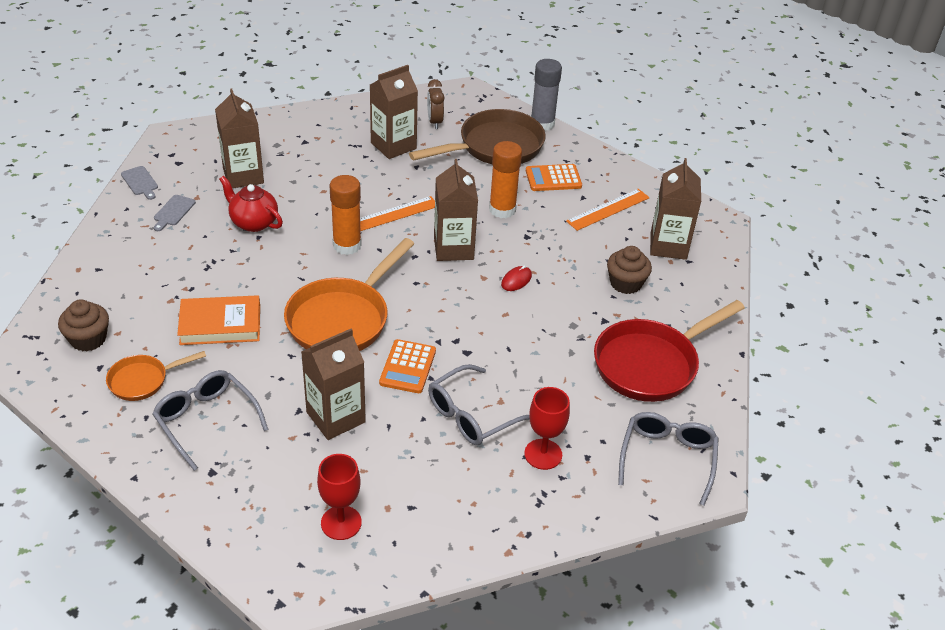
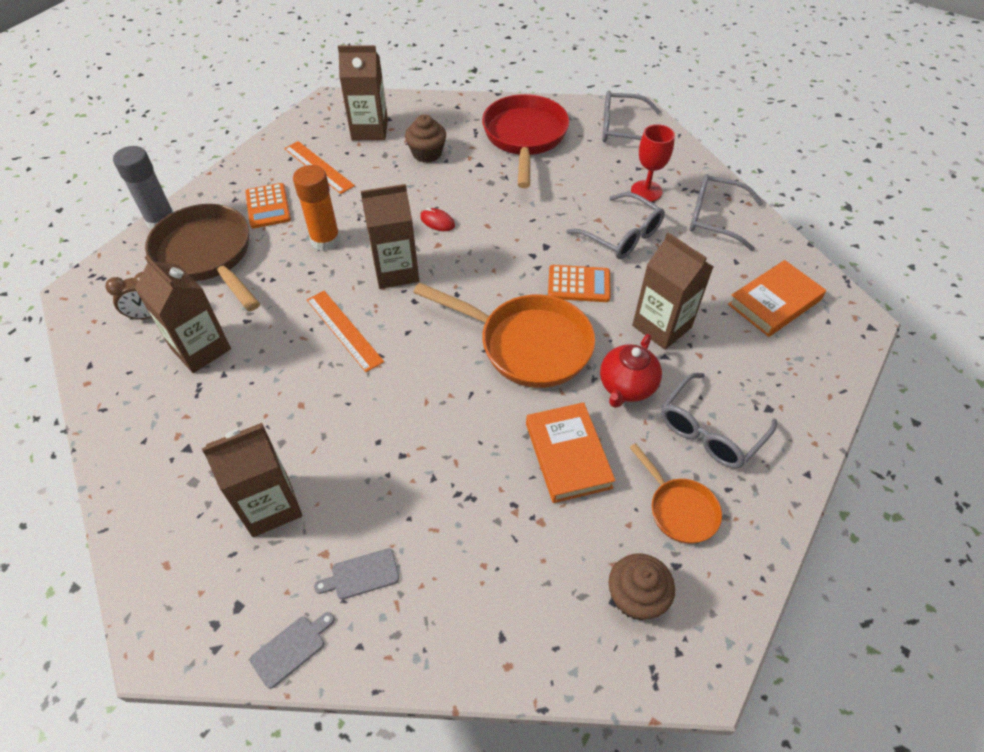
camera: 95 degrees left, 10 degrees up
grey cutting board [154,195,196,231] -> grey cutting board turned 150 degrees clockwise [314,548,399,599]
red teapot [219,176,283,232] -> red teapot moved to [600,334,662,408]
red goblet [317,454,362,540] -> orange book [728,260,826,337]
orange glue stick [329,175,362,255] -> none
red pan [594,300,745,402] -> red pan turned 135 degrees counterclockwise [482,94,569,188]
none -> grey glasses [690,174,763,251]

